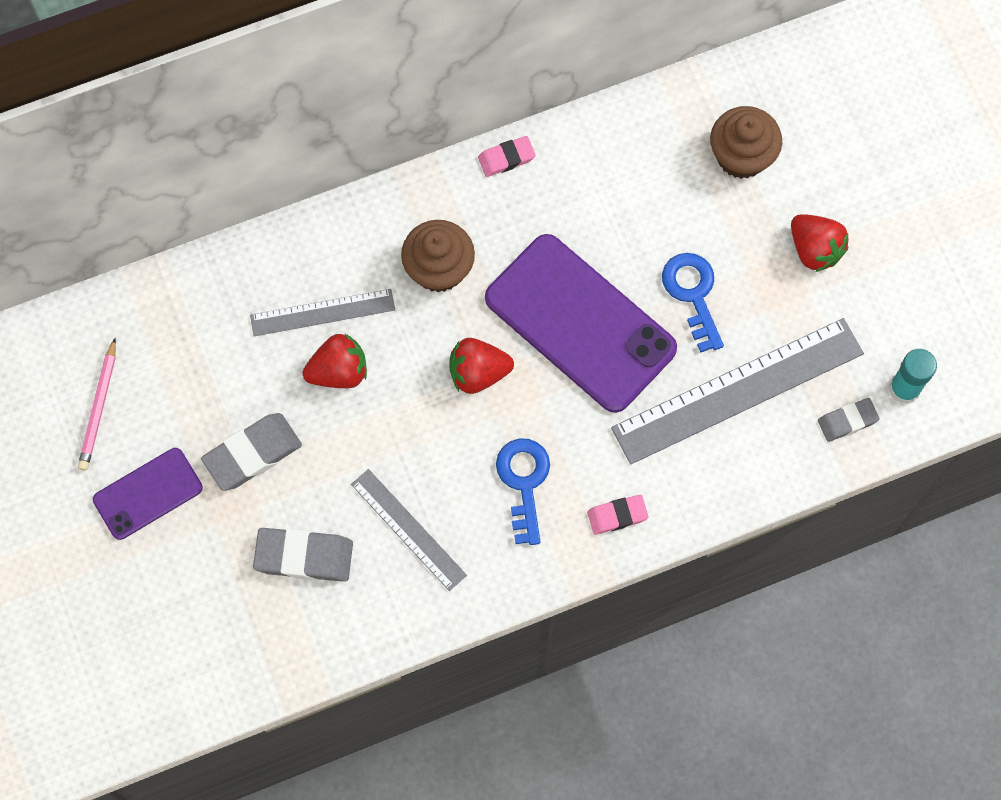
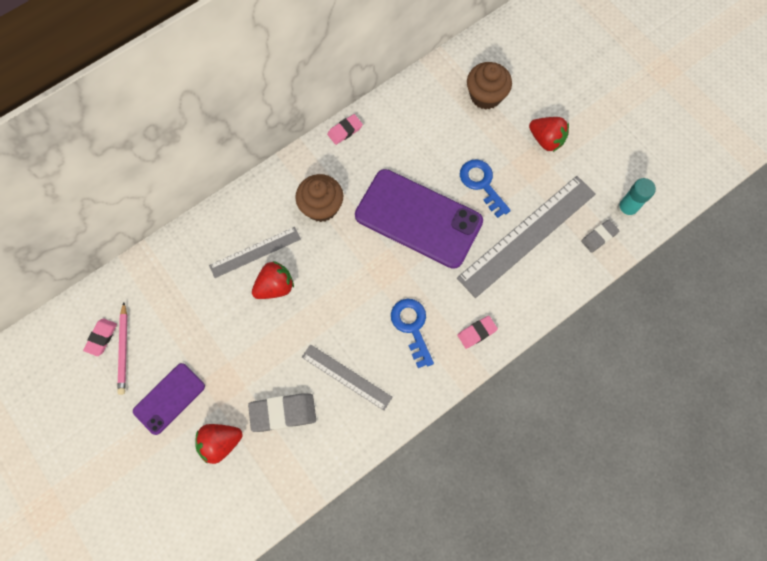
camera: 15 degrees left, 0 degrees up
grey eraser [201,413,302,491] -> none
red strawberry [449,338,514,394] -> red strawberry moved to [195,424,242,464]
none -> pink eraser [83,318,117,356]

